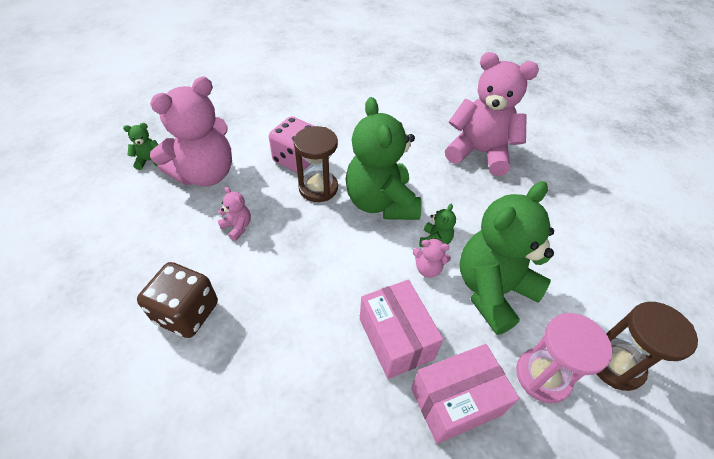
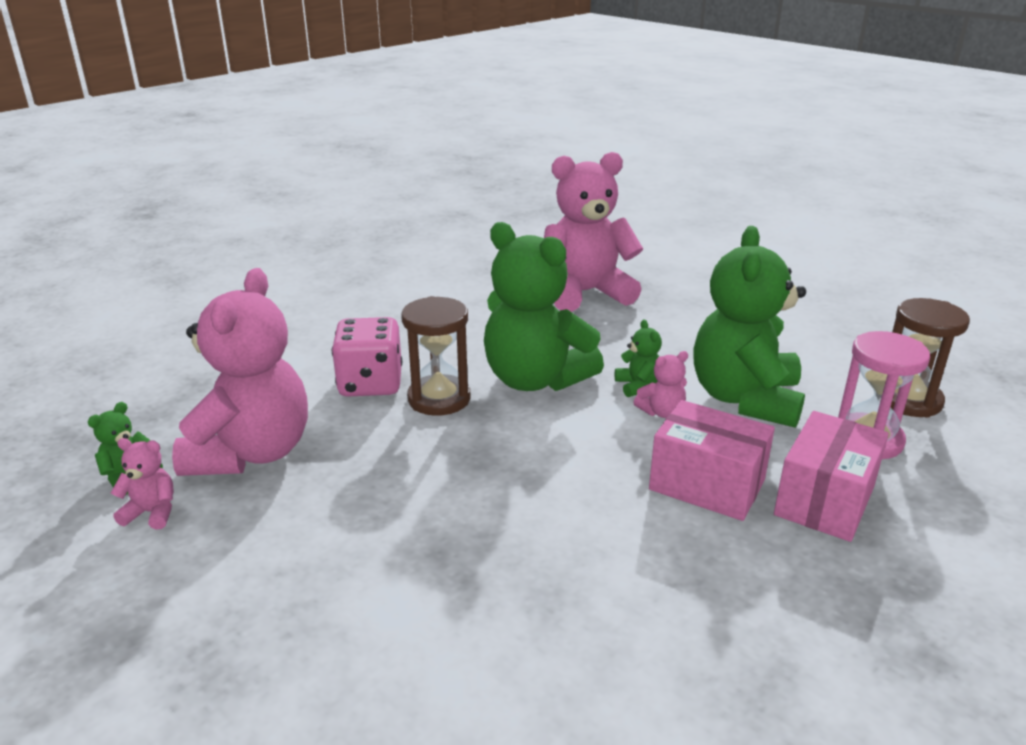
camera: 35 degrees left, 20 degrees down
brown dice [137,262,218,338] -> none
pink teddy bear [218,187,251,241] -> pink teddy bear moved to [111,438,174,530]

